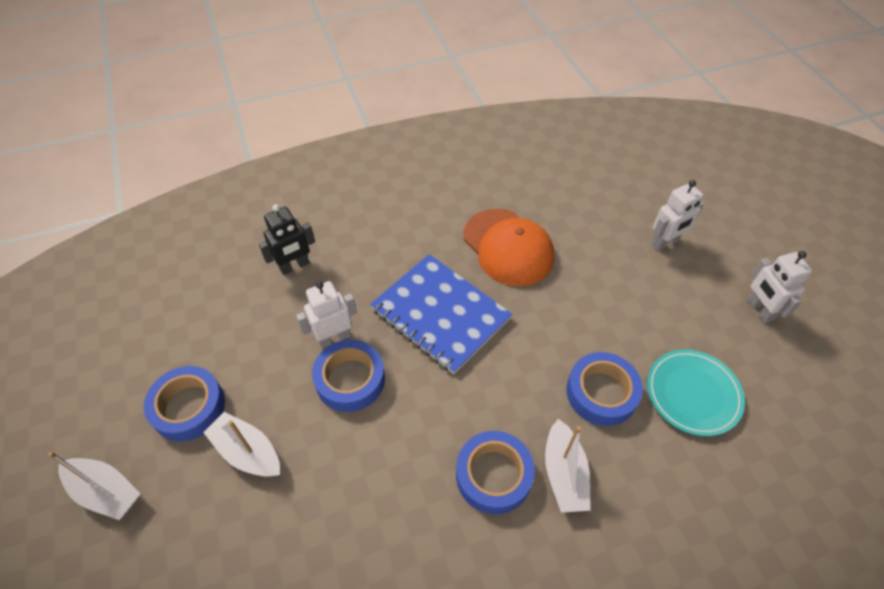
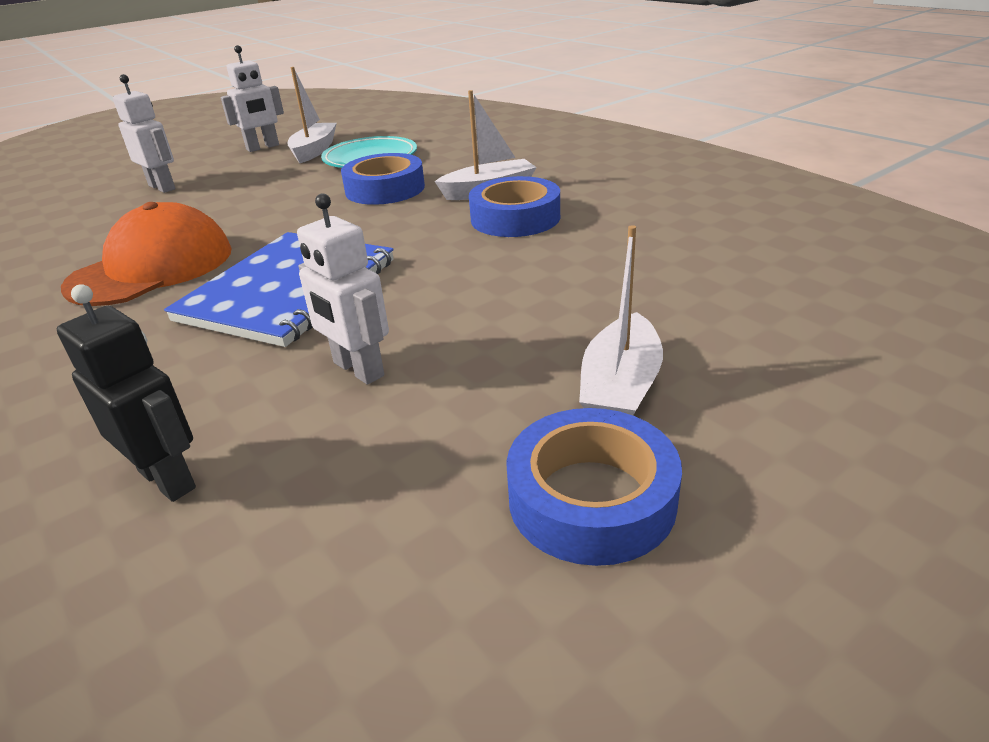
camera: 105 degrees left, 20 degrees down
white boat [48,452,141,520] -> white boat moved to [288,67,337,163]
blue tape [312,340,385,412] -> none

